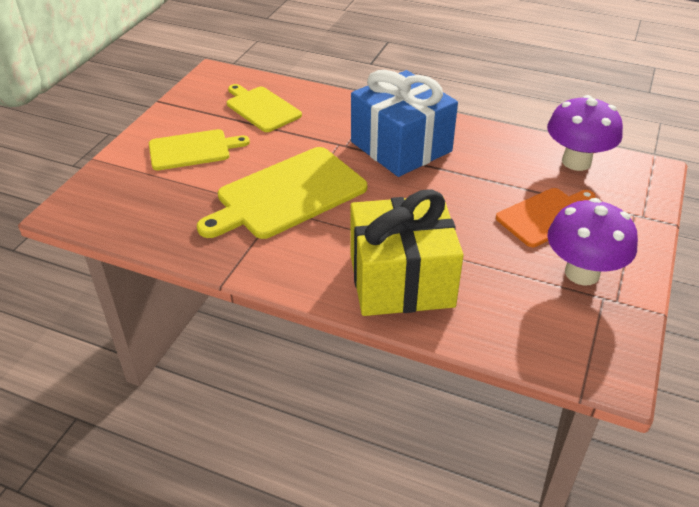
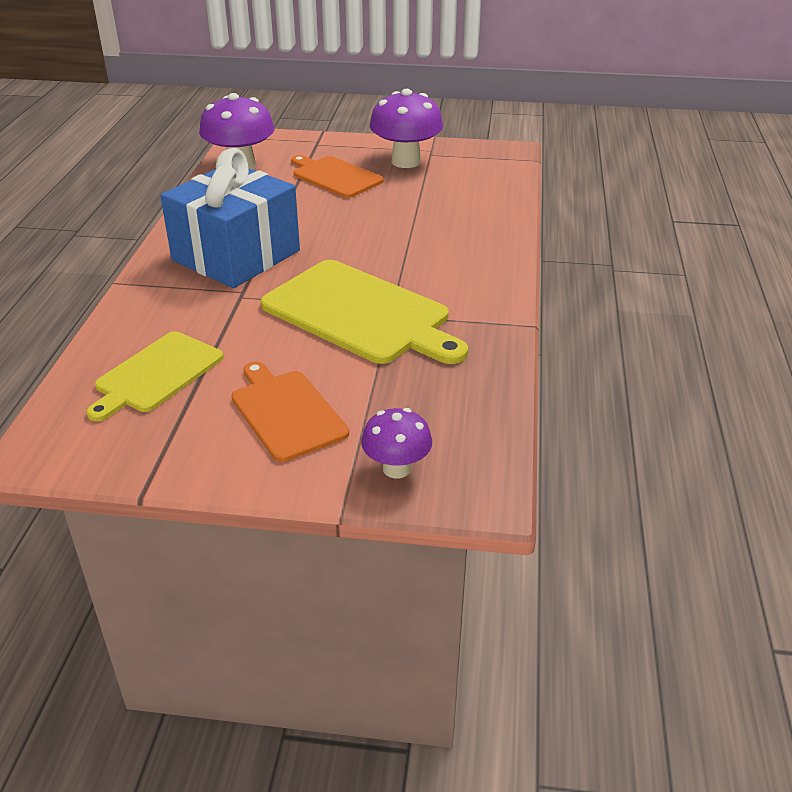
camera: 105 degrees left, 5 degrees down
yellow cutting board [149,129,250,170] -> orange cutting board [231,361,349,462]
yellow gift [350,189,464,316] -> none
none -> purple mushroom [361,408,432,479]

